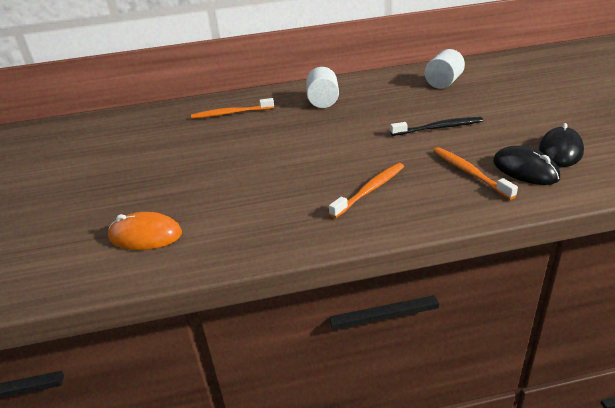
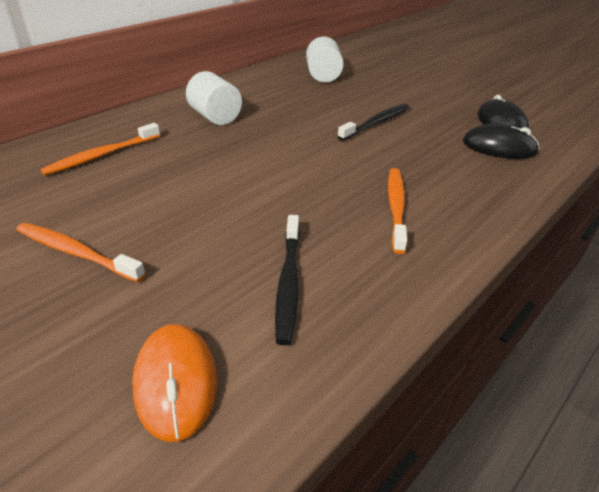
camera: 40 degrees left, 5 degrees up
orange mouse [108,212,182,250] -> orange mouse turned 75 degrees counterclockwise [132,324,217,442]
orange toothbrush [433,147,518,200] -> orange toothbrush moved to [16,223,146,282]
none -> black toothbrush [275,215,300,345]

